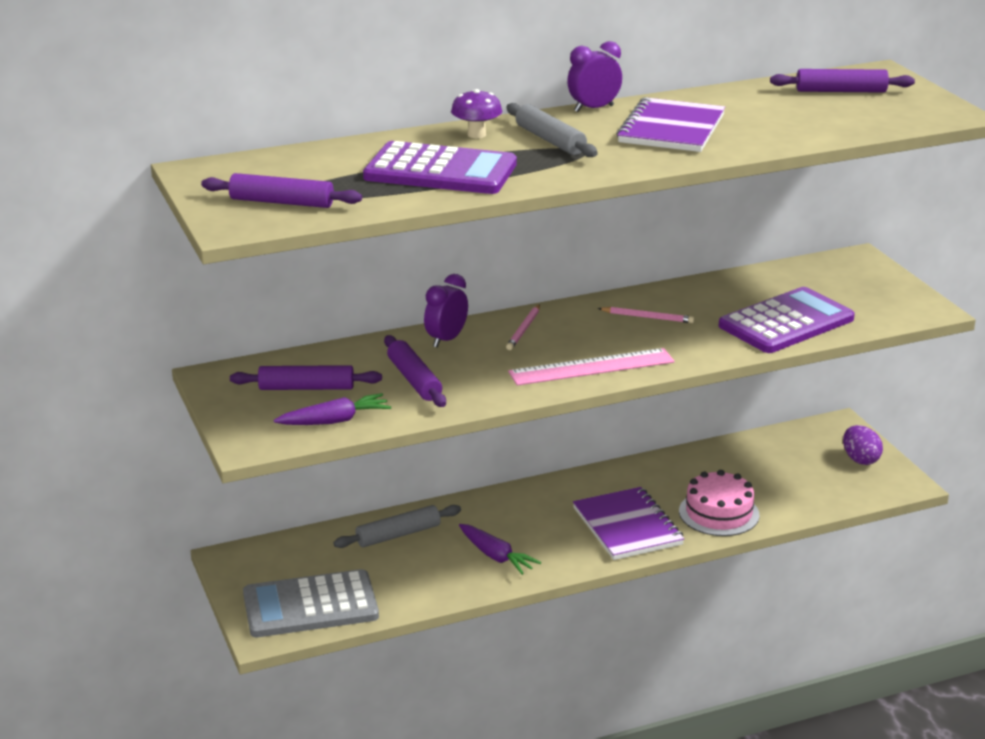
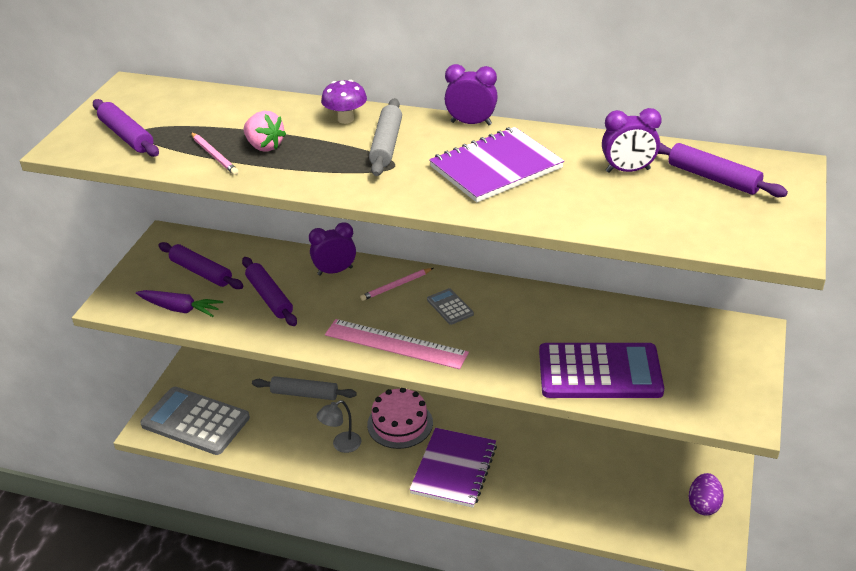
camera: 40 degrees right, 10 degrees up
purple calculator [363,141,517,194] -> pink strawberry [244,111,286,152]
purple rolling pin [384,335,446,407] -> purple rolling pin turned 45 degrees counterclockwise [242,257,297,326]
purple carrot [459,524,541,575] -> grey lamp [317,400,361,453]
pink pencil [598,307,694,323] -> pink pencil moved to [191,132,239,175]
pink cake [679,470,760,536] -> pink cake moved to [367,388,433,449]
none -> grey calculator [427,288,474,325]
none -> purple clock [602,108,662,173]

